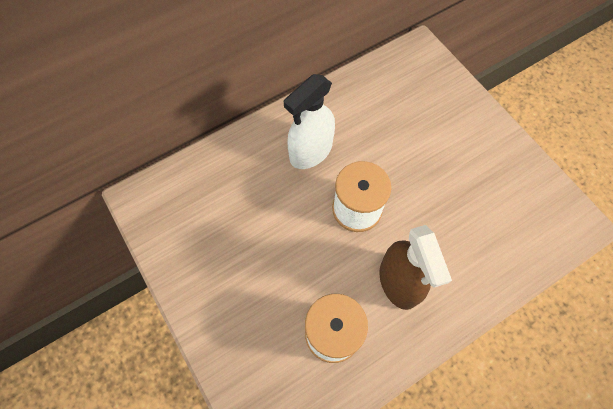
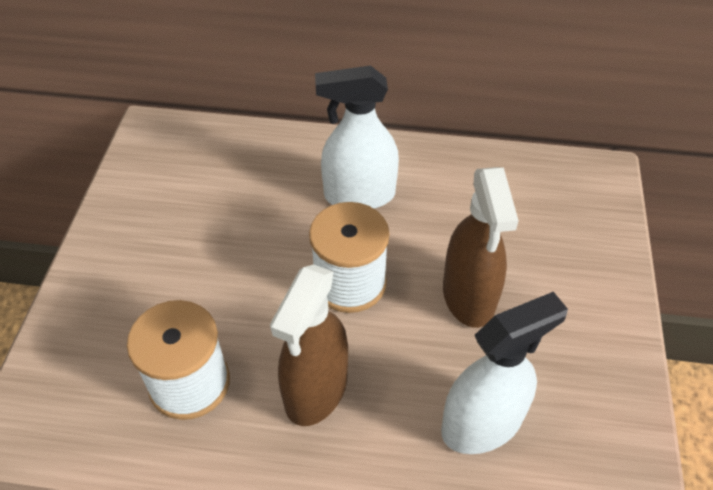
camera: 40 degrees right, 15 degrees down
none -> white spray bottle [441,292,568,454]
none -> brown spray bottle [443,167,519,328]

